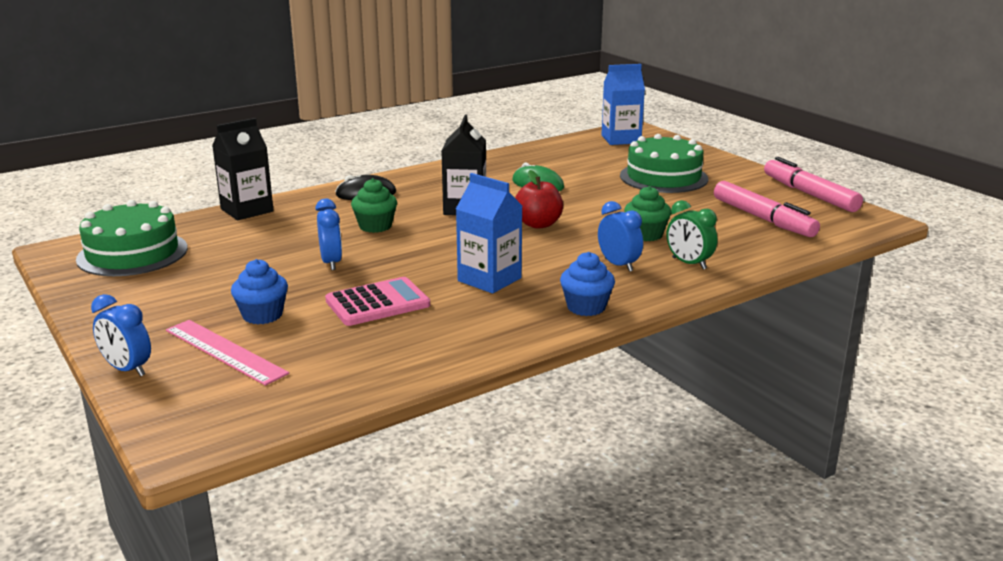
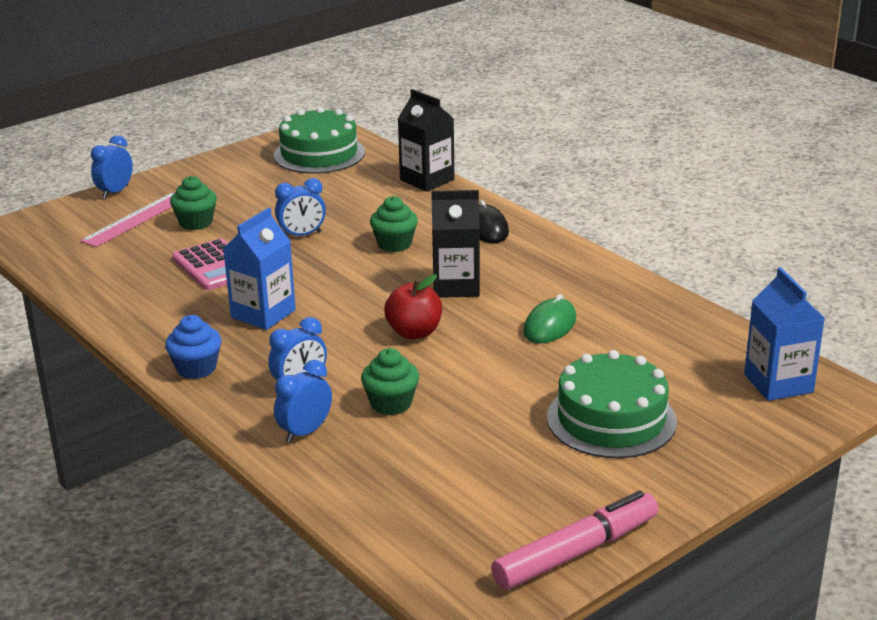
camera: 85 degrees right, 5 degrees up
blue cupcake [231,259,288,324] -> green cupcake [170,176,217,230]
green clock [667,200,717,270] -> blue clock [274,360,332,443]
pink marker [714,181,820,237] -> none

